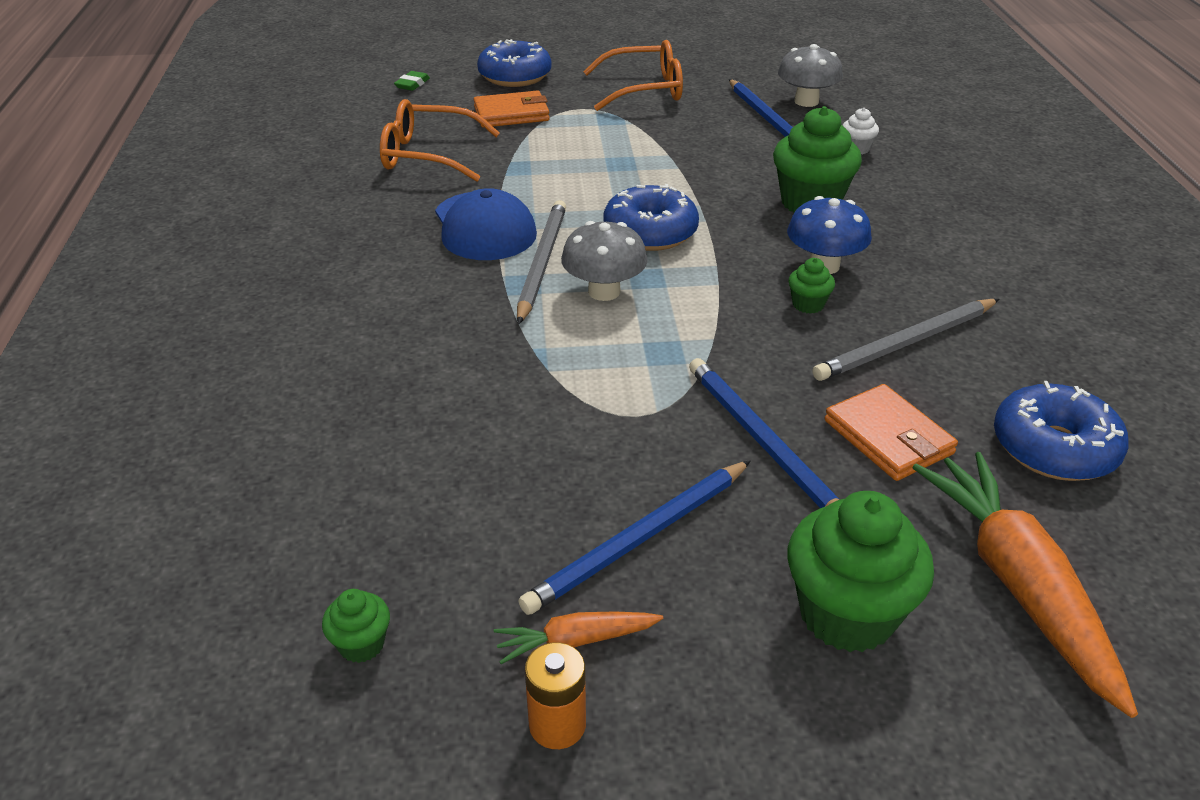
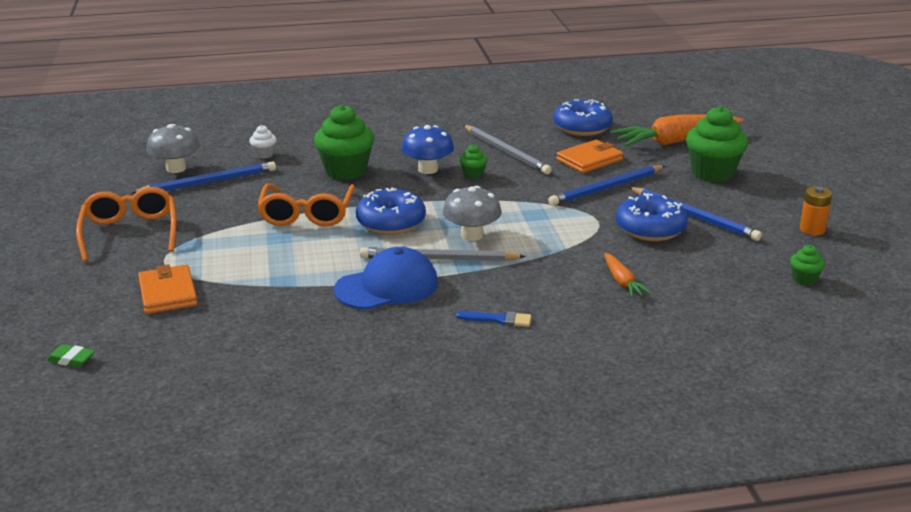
camera: 95 degrees left, 10 degrees down
orange glasses [380,99,500,181] -> orange glasses moved to [257,183,355,226]
blue donut [477,39,551,87] -> blue donut moved to [616,193,688,241]
orange carrot [494,611,663,664] -> orange carrot moved to [604,253,651,298]
none -> blue brush [456,311,532,327]

